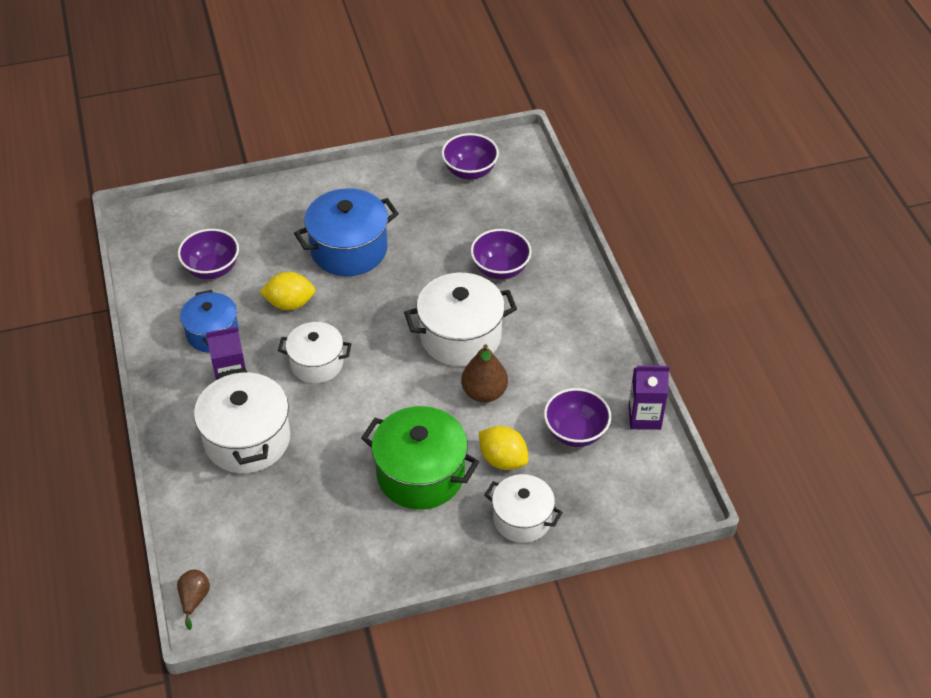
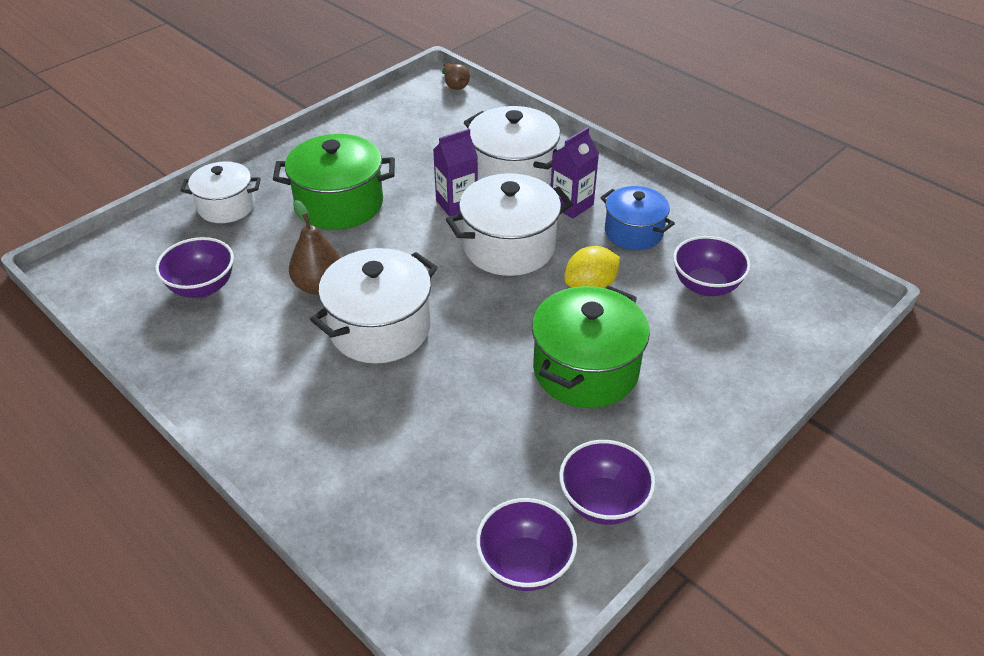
camera: 150 degrees right, 5 degrees down
white pot [278,322,351,383] -> white pot [446,173,573,276], size x1.55
blue pot [294,189,399,276] -> green pot [532,285,650,408]
purple bowl [471,229,532,280] -> purple bowl moved to [559,440,655,525]
yellow lemon [479,426,528,470] -> none
purple carton [629,366,670,430] -> purple carton moved to [433,129,478,217]

